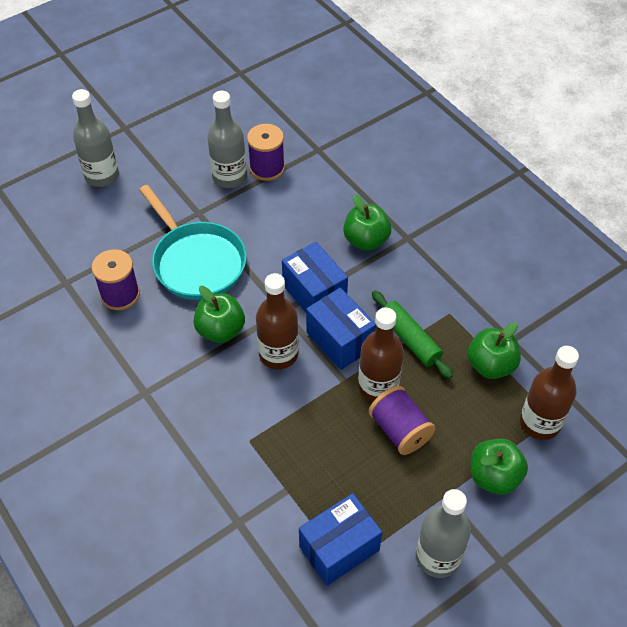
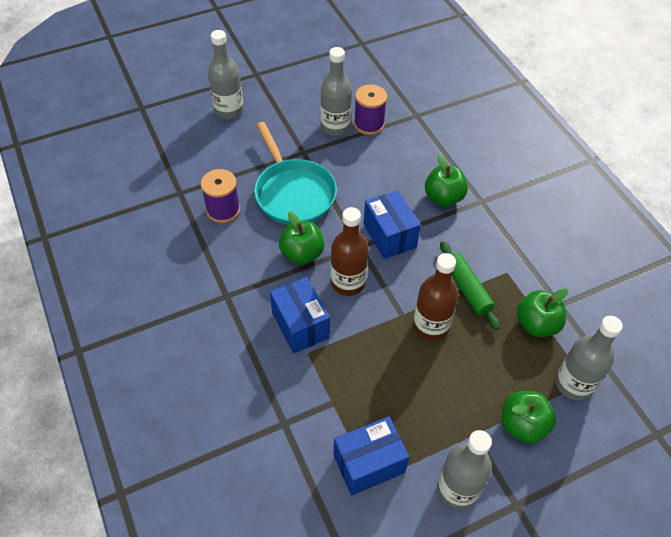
camera: 10 degrees right, 0 degrees up
blue box [306,287,376,370] -> blue box moved to [270,277,330,353]
purple spool [369,386,436,455] -> none
brown bottle [520,346,579,440] -> grey bottle [555,316,623,401]

